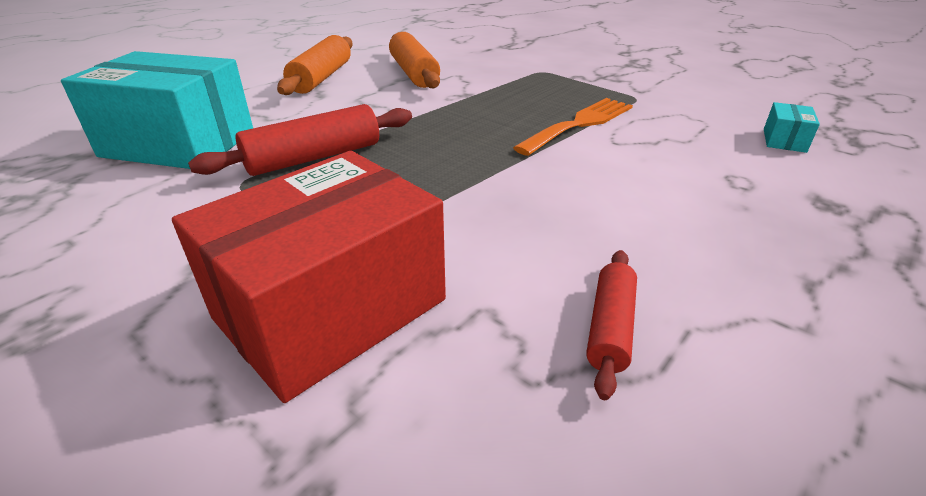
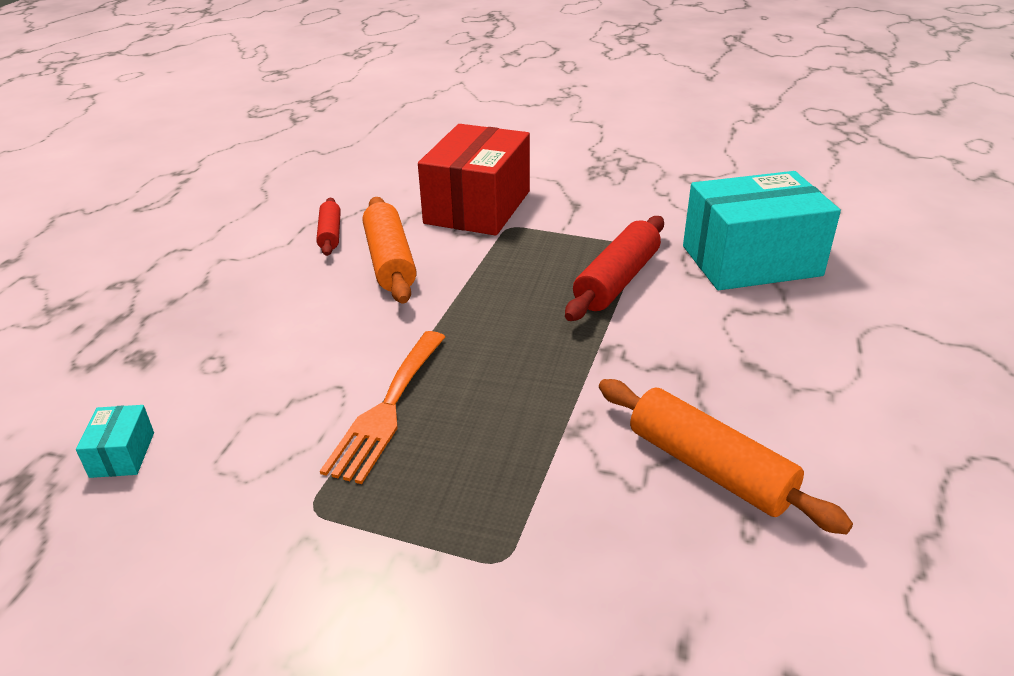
camera: 155 degrees right, 0 degrees up
orange rolling pin [277,35,353,95] -> orange rolling pin moved to [363,197,417,304]

